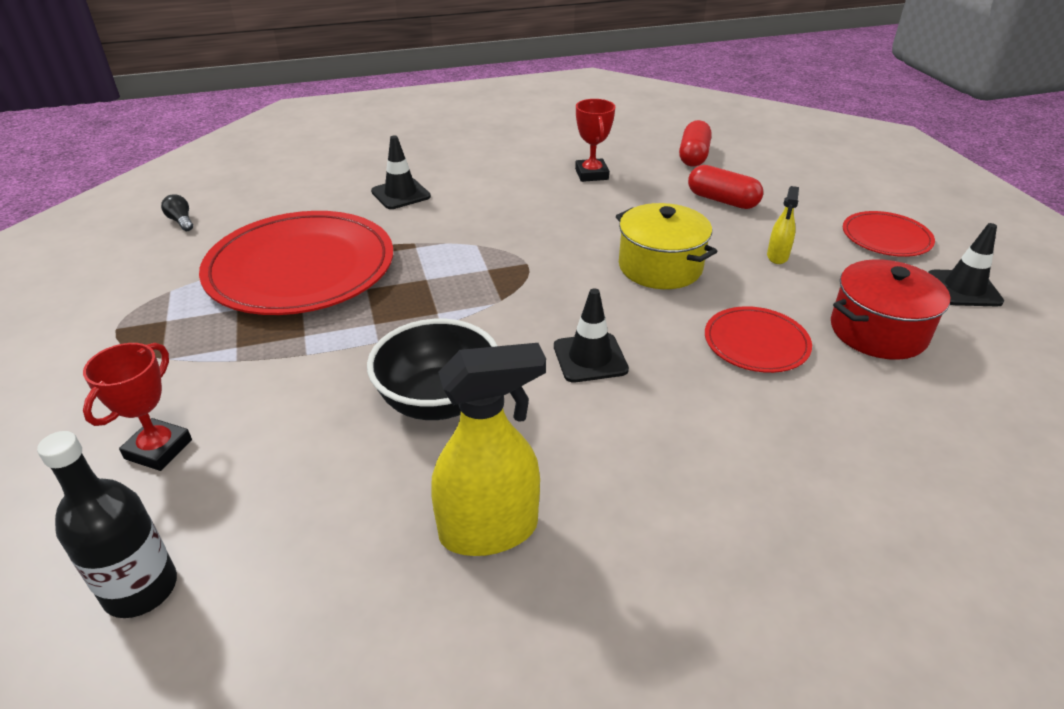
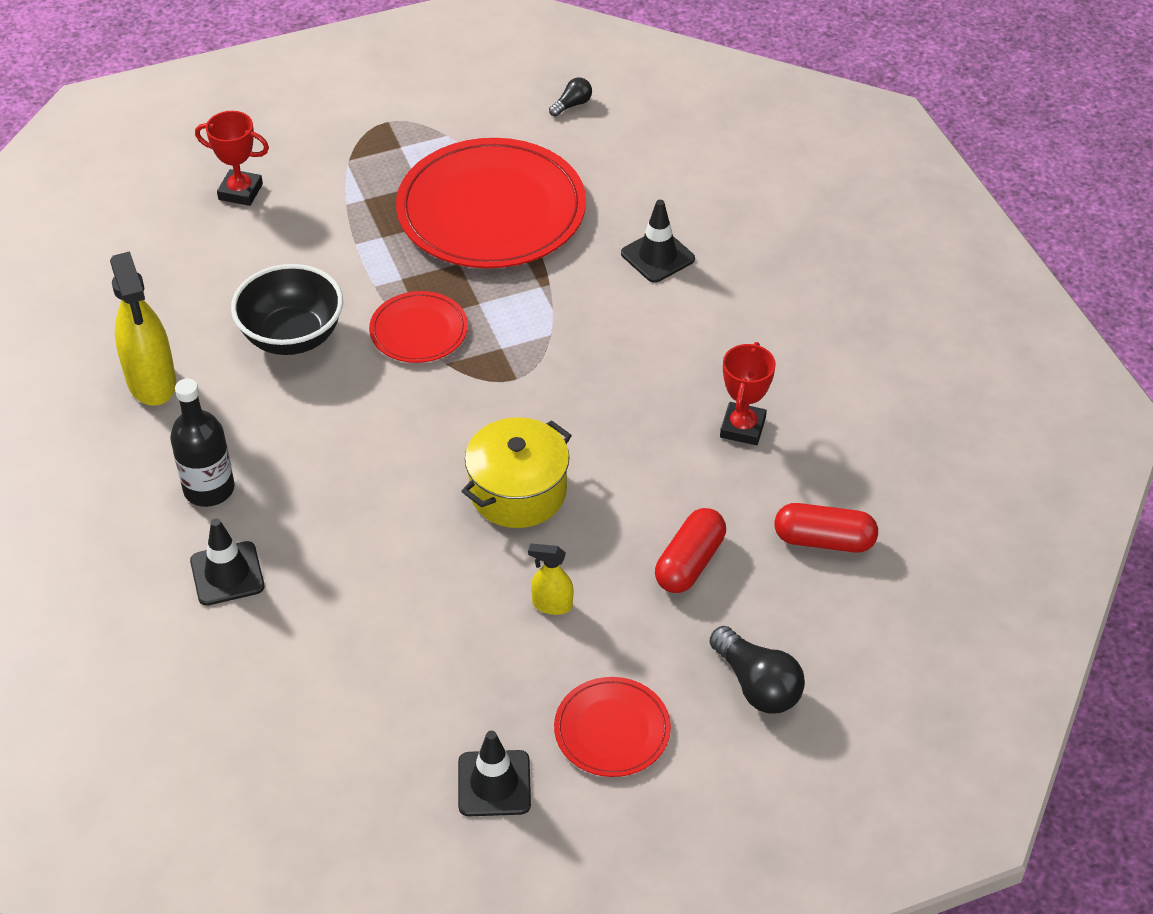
camera: 85 degrees right, 10 degrees up
black bottle [37,431,177,618] -> black bottle moved to [170,379,235,507]
black traffic cone [554,288,629,382] -> black traffic cone moved to [190,518,264,606]
red trophy [575,99,615,182] -> red trophy turned 60 degrees counterclockwise [720,342,776,445]
red plate [705,306,812,373] -> red plate moved to [369,291,468,363]
red pot [831,259,950,360] -> none
none -> black light bulb [710,626,805,714]

